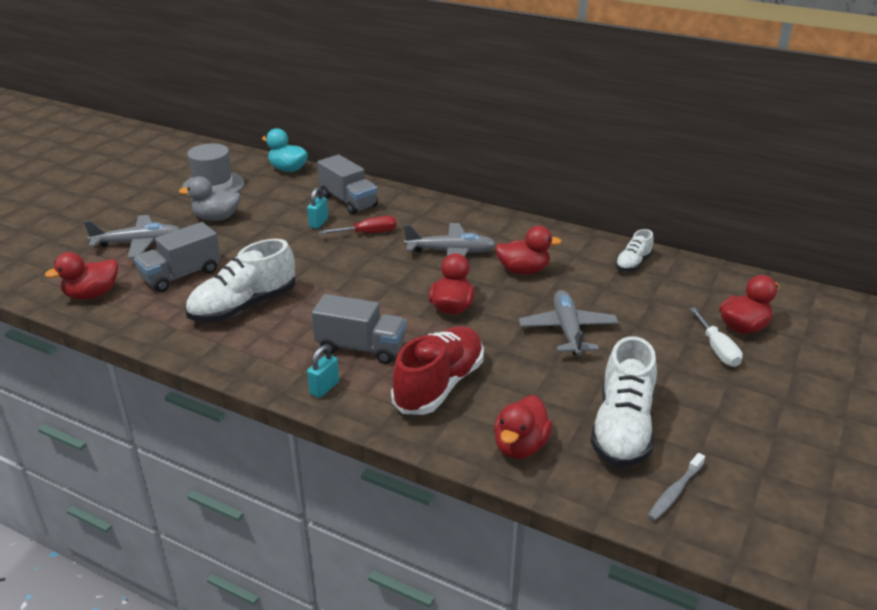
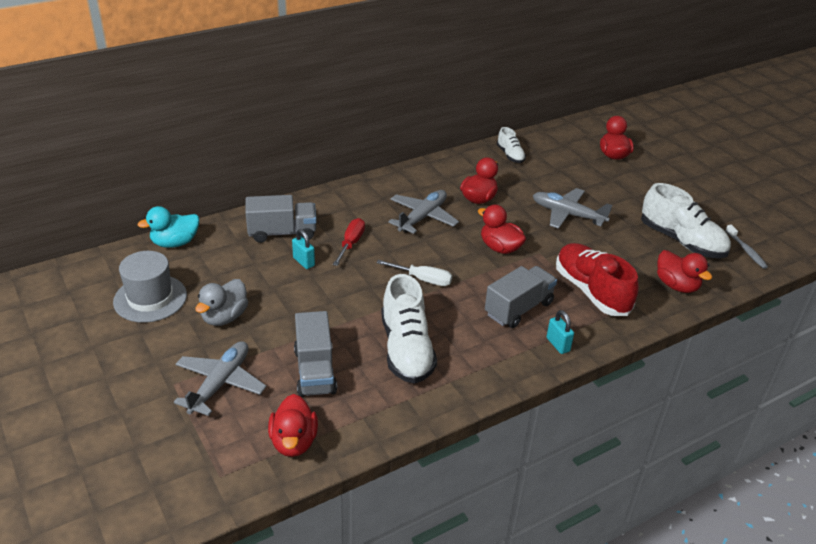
camera: 60 degrees left, 5 degrees up
white screwdriver [690,307,743,367] -> white screwdriver moved to [377,260,452,286]

